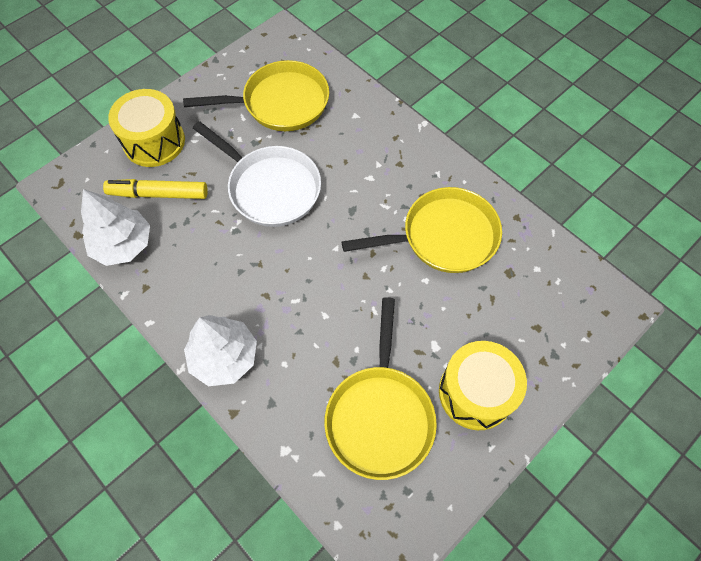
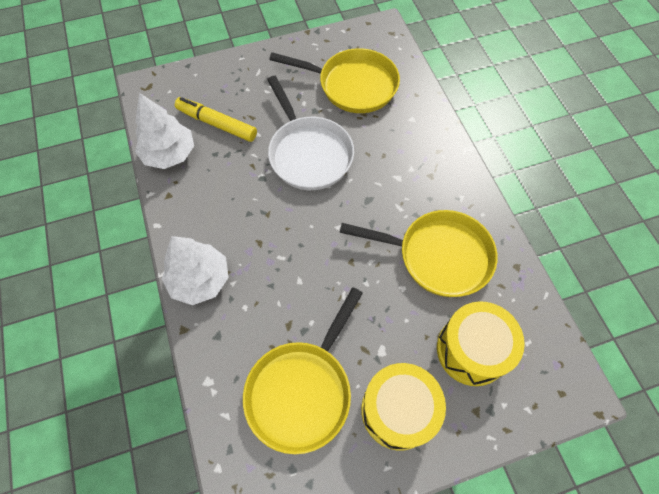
camera: 25 degrees right, 0 degrees up
yellow drum [108,89,185,167] -> yellow drum moved to [437,301,525,386]

